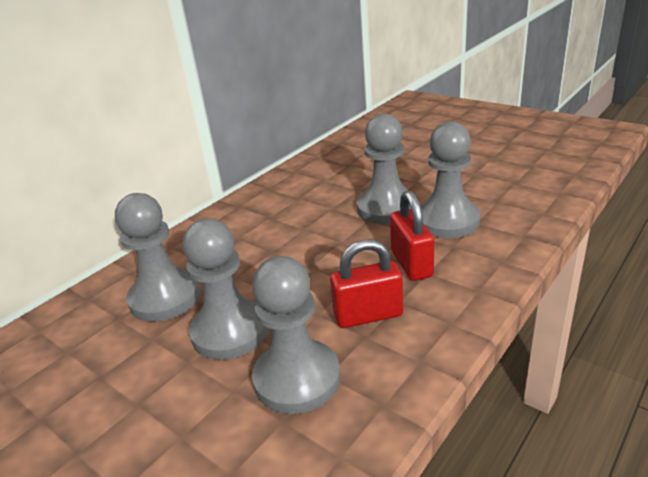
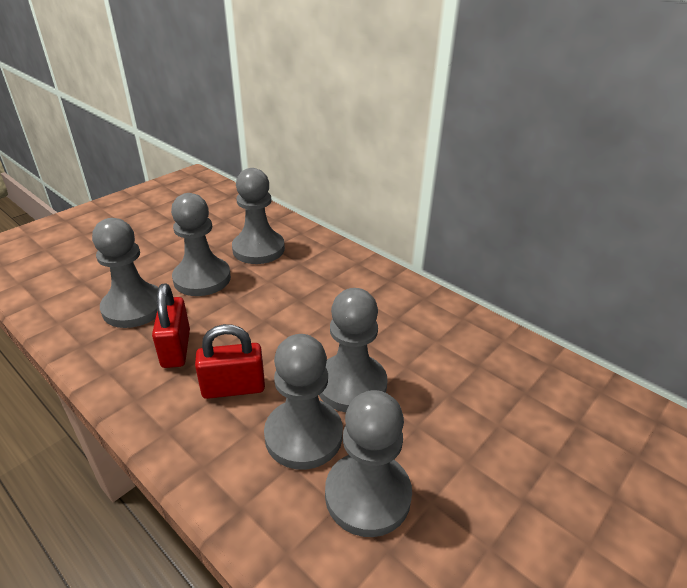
camera: 90 degrees right, 5 degrees up
none -> grey pawn [325,390,412,537]

